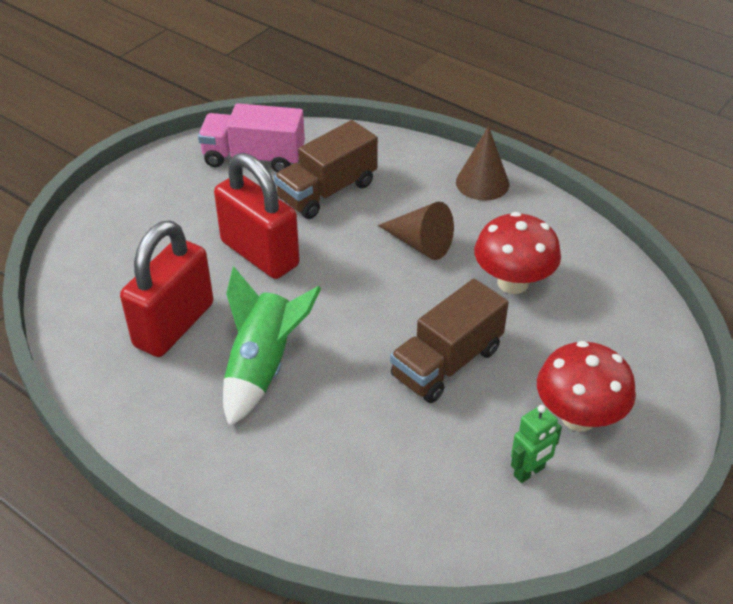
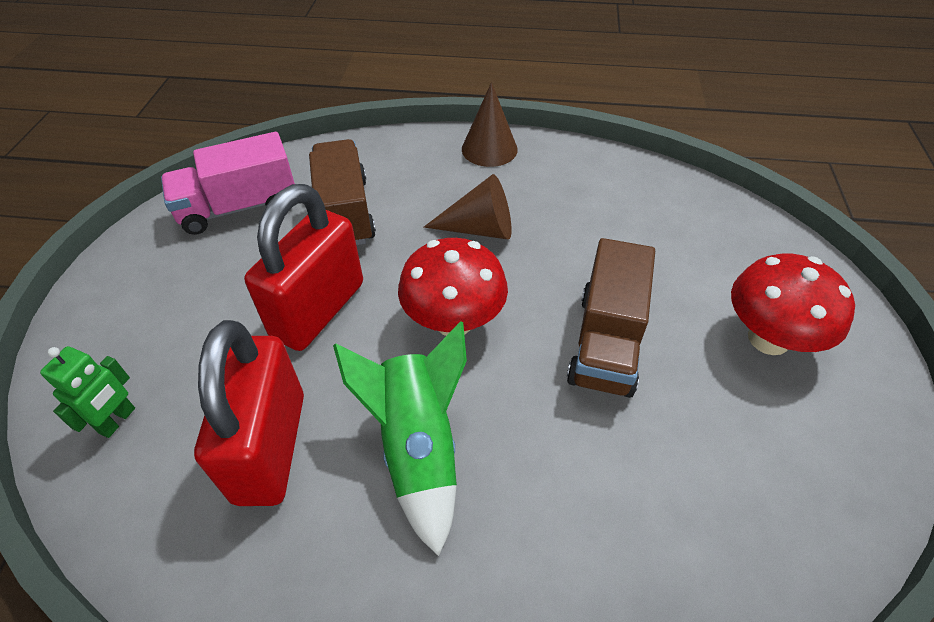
camera: 30 degrees left, 5 degrees up
red padlock [214,153,300,279] -> red padlock turned 75 degrees counterclockwise [244,184,363,351]
brown truck [274,120,378,219] -> brown truck turned 150 degrees clockwise [309,139,376,245]
red mushroom [474,212,561,294] -> red mushroom moved to [398,238,508,336]
green robot [511,405,562,483] -> green robot moved to [40,346,135,438]

